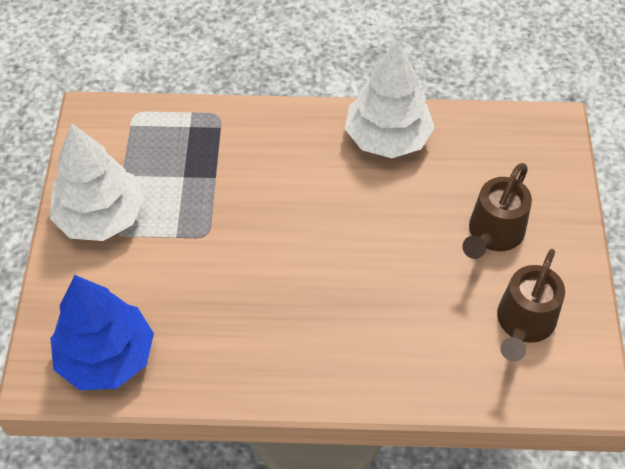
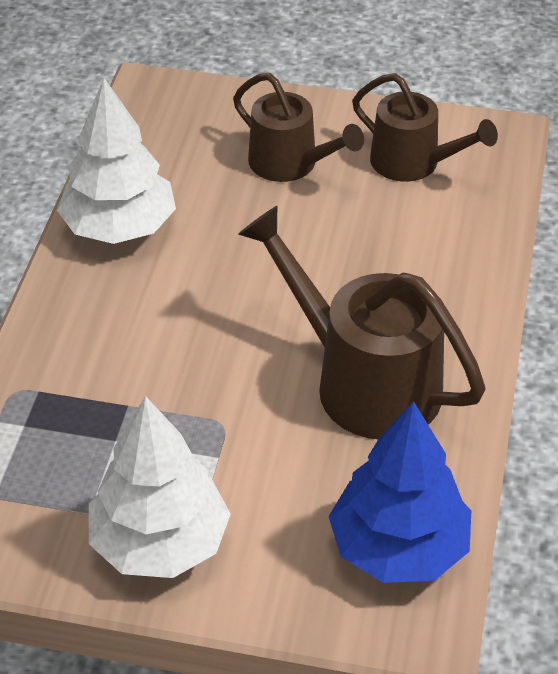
camera: 80 degrees left, 10 degrees down
none -> brown watering can [238,206,485,439]

